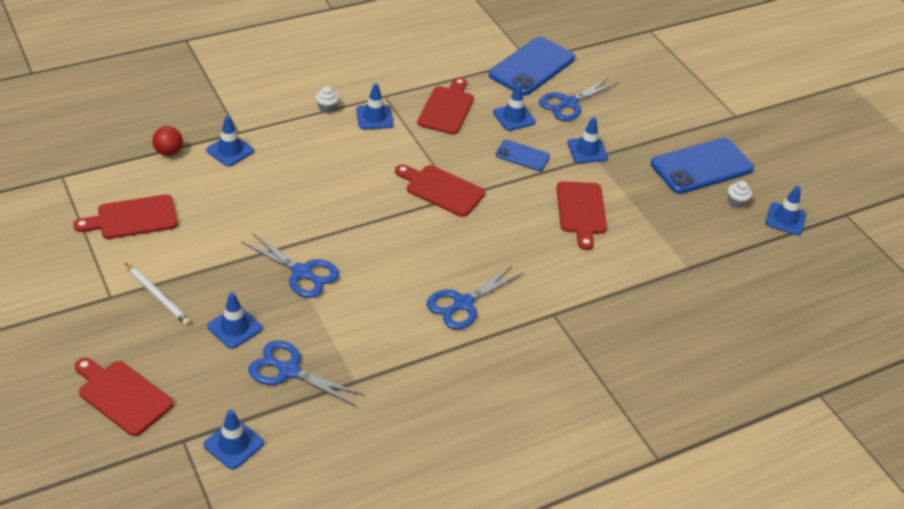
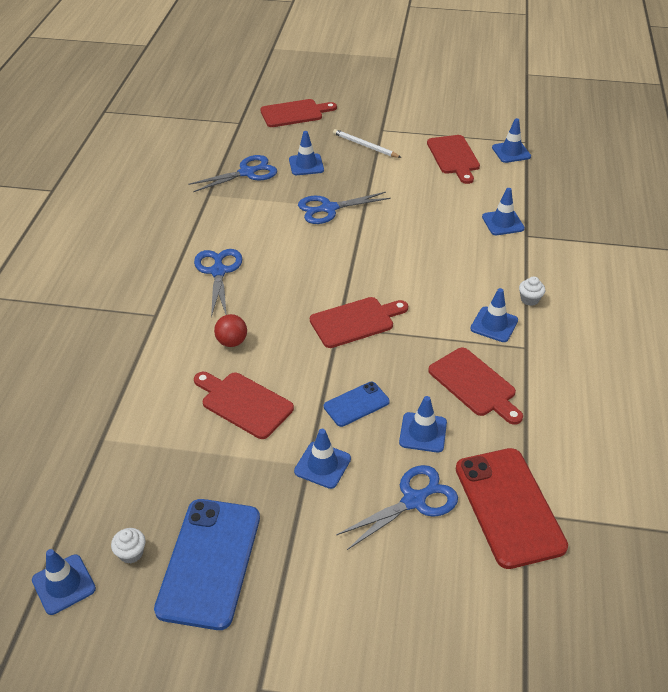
camera: 130 degrees right, 0 degrees up
red cutting board [73,194,178,239] -> red cutting board turned 150 degrees clockwise [427,135,480,184]
white pencil [125,263,191,326] -> white pencil turned 45 degrees clockwise [333,129,402,158]
red ball [152,126,183,156] -> red ball moved to [214,314,247,347]
blue traffic cone [203,409,264,469] -> blue traffic cone moved to [492,118,531,163]
blue phone [489,37,575,96] -> red phone [456,448,568,569]
blue scissors [539,77,618,121] -> blue scissors turned 60 degrees clockwise [336,465,458,550]

